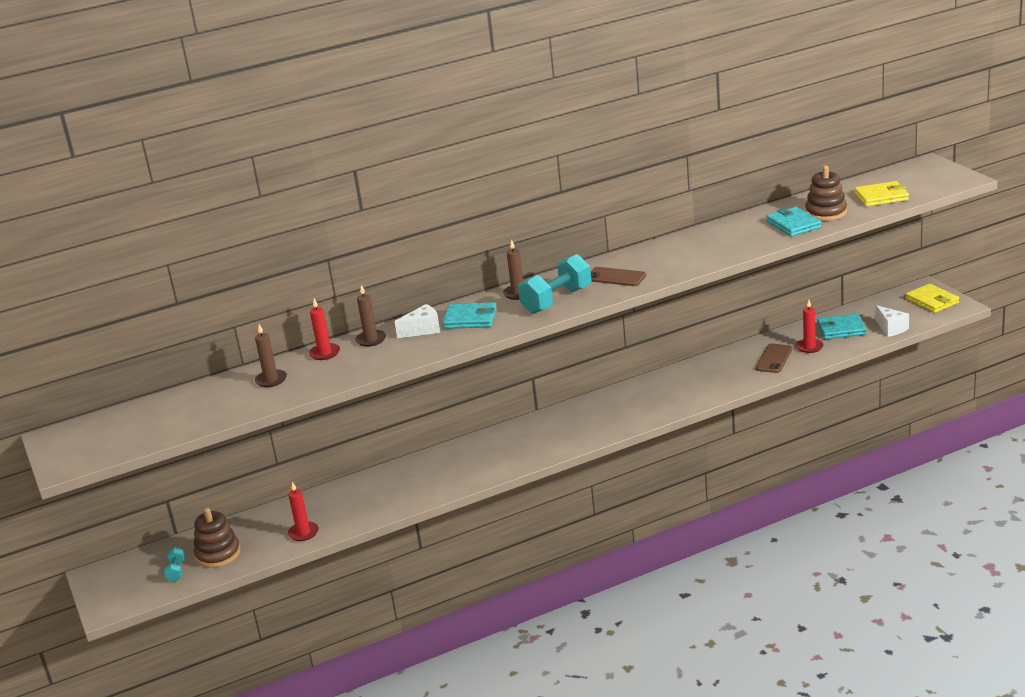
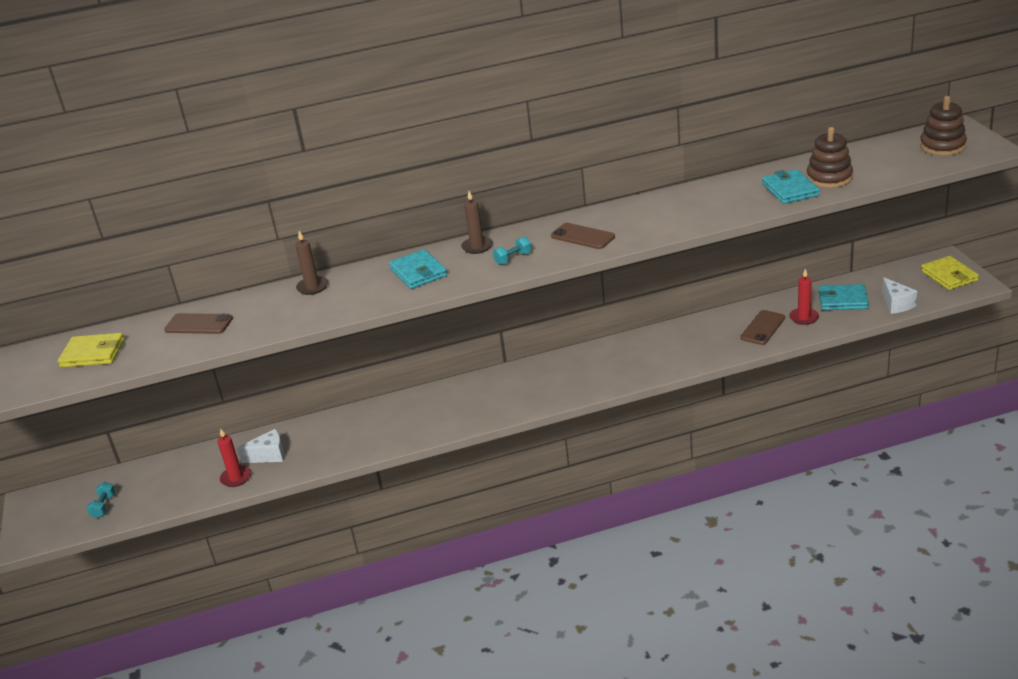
camera: 10 degrees right, 5 degrees up
brown stacking toy [194,508,241,568] -> brown stacking toy moved to [920,96,967,156]
brown candle [255,324,287,387] -> brown phone [164,313,233,334]
red candle [309,298,340,360] -> none
white cheese [394,304,440,338] -> white cheese moved to [237,429,284,463]
turquoise wallet [442,302,497,329] -> turquoise wallet turned 45 degrees clockwise [389,249,447,289]
turquoise dumbbell [518,254,592,314] -> turquoise dumbbell [493,237,532,265], size x0.47
yellow wallet [855,181,909,207] -> yellow wallet moved to [58,333,125,367]

